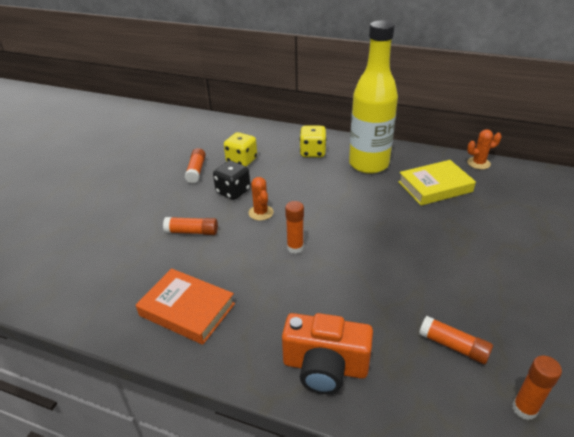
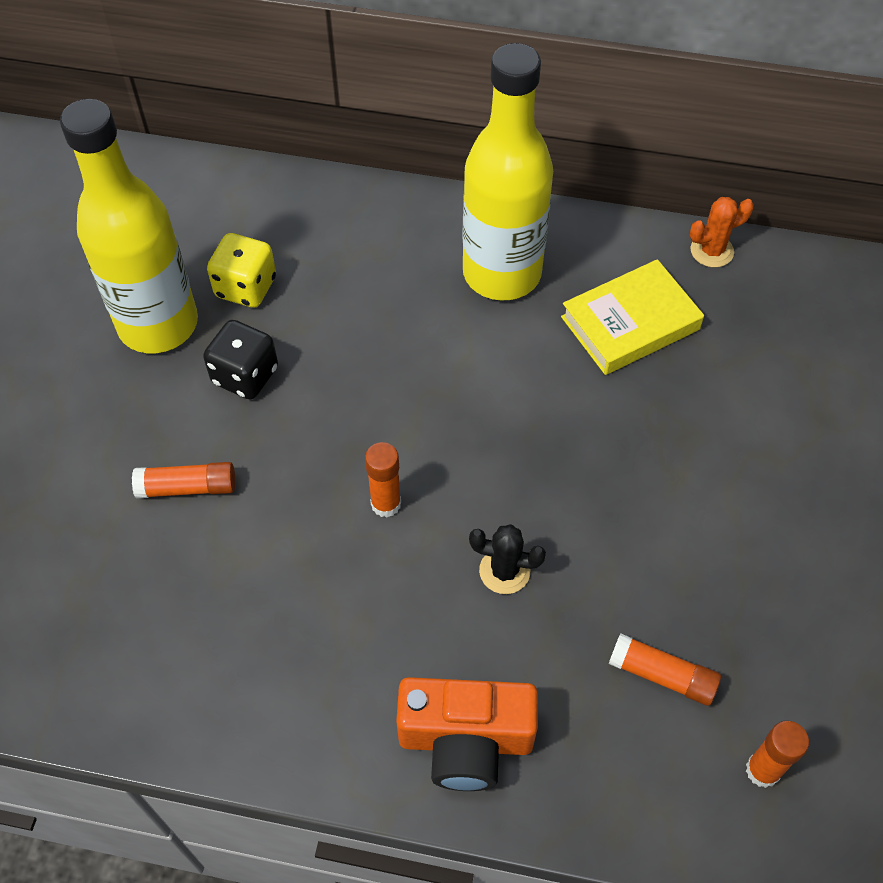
camera: 10 degrees left, 20 degrees up
orange book [136,268,235,345] -> none
orange glue stick [185,148,206,183] -> yellow bottle [60,99,198,353]
orange cactus [249,177,273,221] -> none
yellow dice [300,126,327,157] -> none
none -> black cactus [469,524,546,594]

